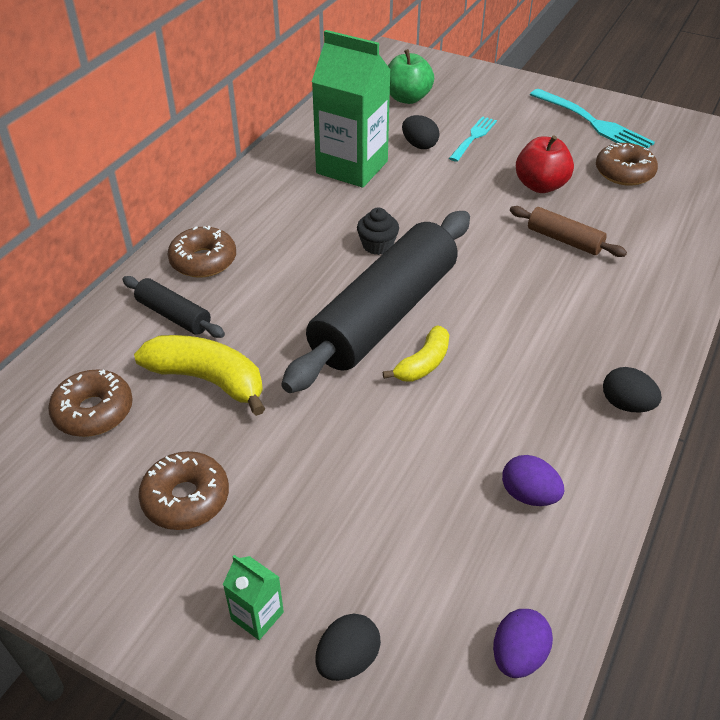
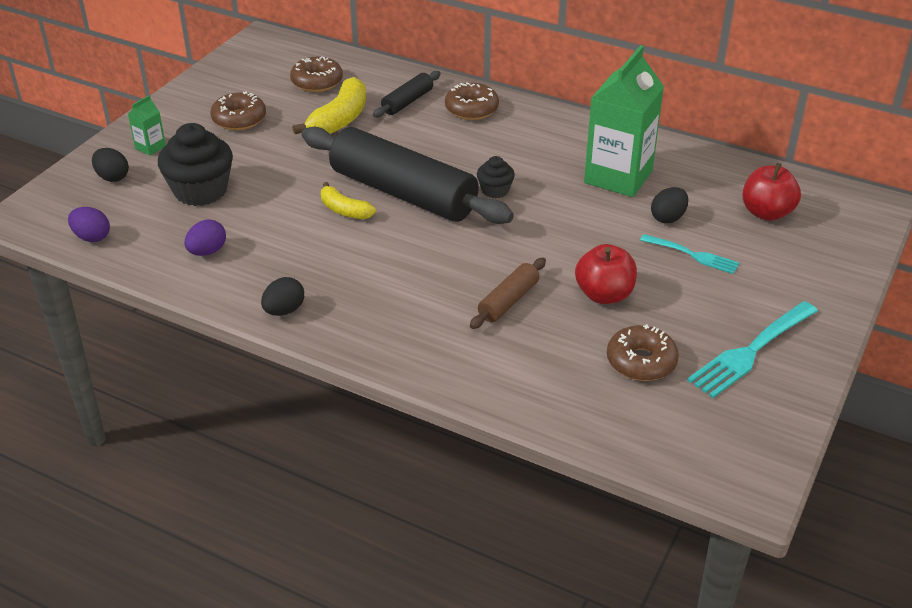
camera: 90 degrees right, 5 degrees down
green apple [388,49,434,104] -> red apple [743,163,801,221]
none -> black cupcake [158,123,233,206]

